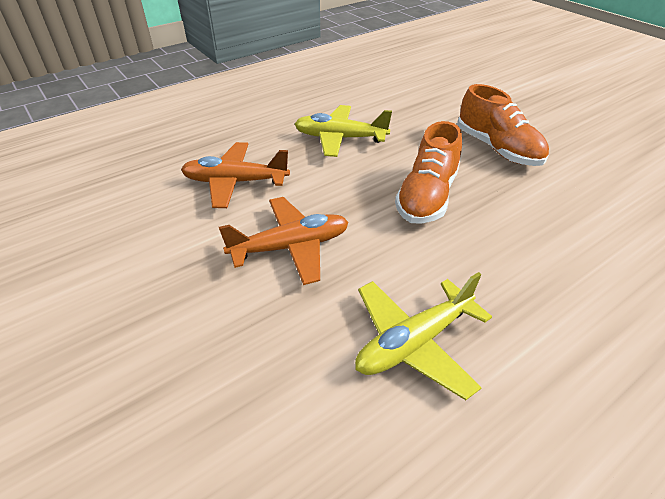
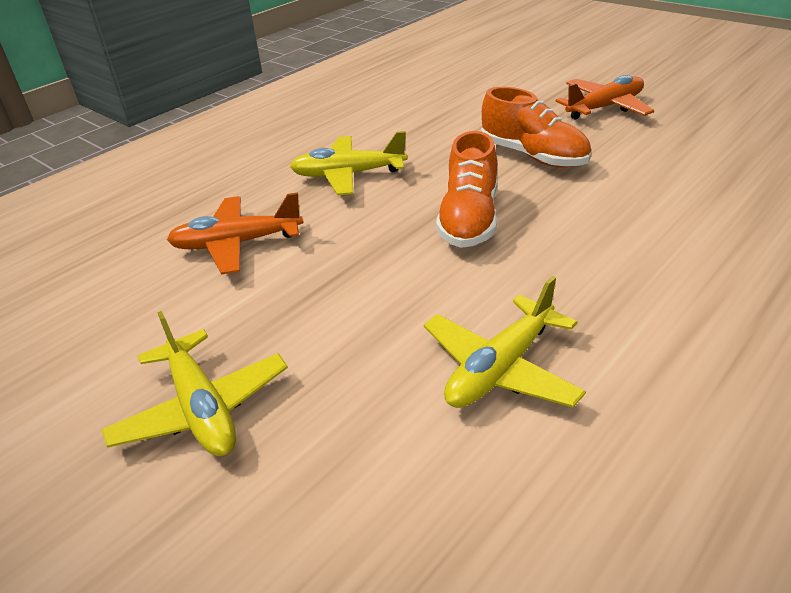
camera: 10 degrees left, 5 degrees down
orange plane [219,197,349,285] -> orange plane moved to [555,75,654,120]
none -> yellow plane [101,311,288,456]

